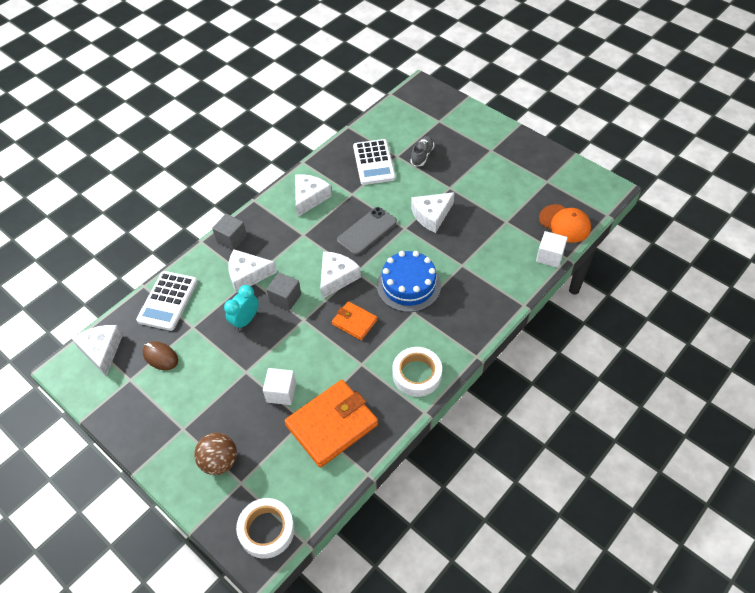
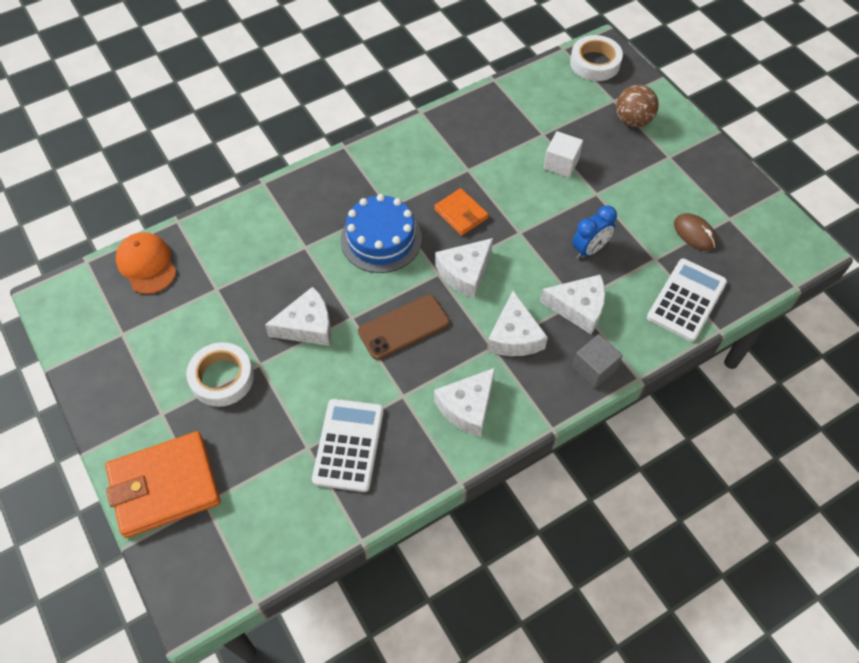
camera: 165 degrees left, 5 degrees up
white cheese [71,325,123,376] -> white cheese moved to [487,291,548,356]
turquoise clock [224,285,259,331] -> blue clock [572,205,617,259]
grey cube [266,272,301,311] -> none
orange wallet [285,380,378,467] -> orange wallet moved to [105,431,220,538]
grey phone [337,207,397,255] -> brown phone [358,295,449,360]
white tape [392,347,442,397] -> white tape moved to [186,342,254,407]
grey shoe [410,136,434,167] -> none
white cube [536,231,567,268] -> none

